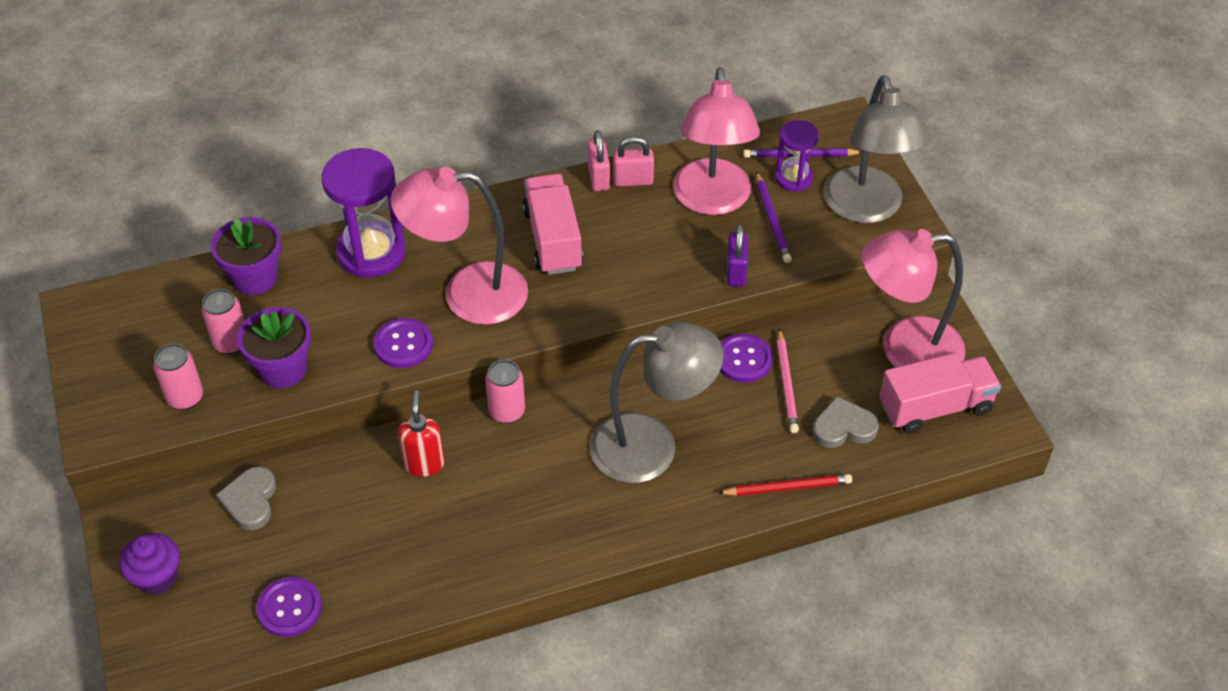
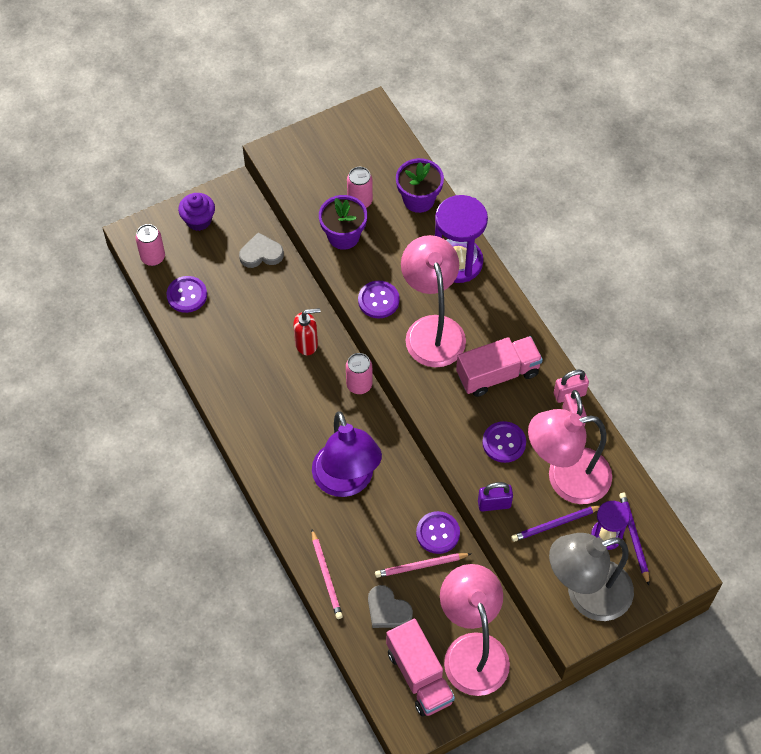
camera: 80 degrees right, 10 degrees up
pink can [153,343,203,410] -> pink can moved to [136,224,165,266]
grey lamp [590,322,724,483] -> purple lamp [312,411,382,497]
red pencil [718,474,852,496] -> pink pencil [311,530,343,619]
grey heart [812,396,879,448] -> grey heart turned 150 degrees clockwise [368,585,413,628]
none -> purple button [482,421,526,463]

